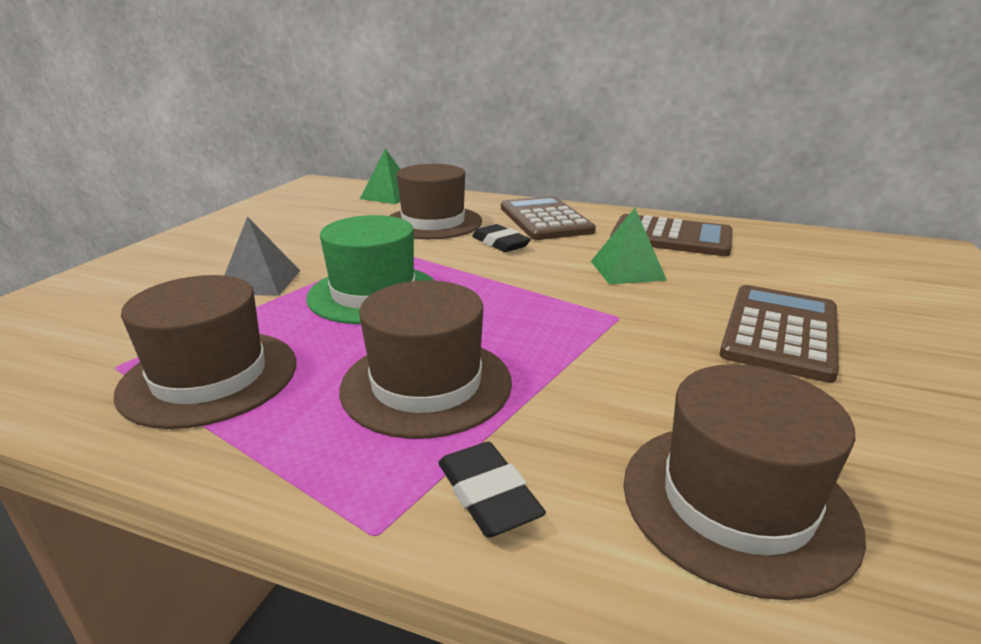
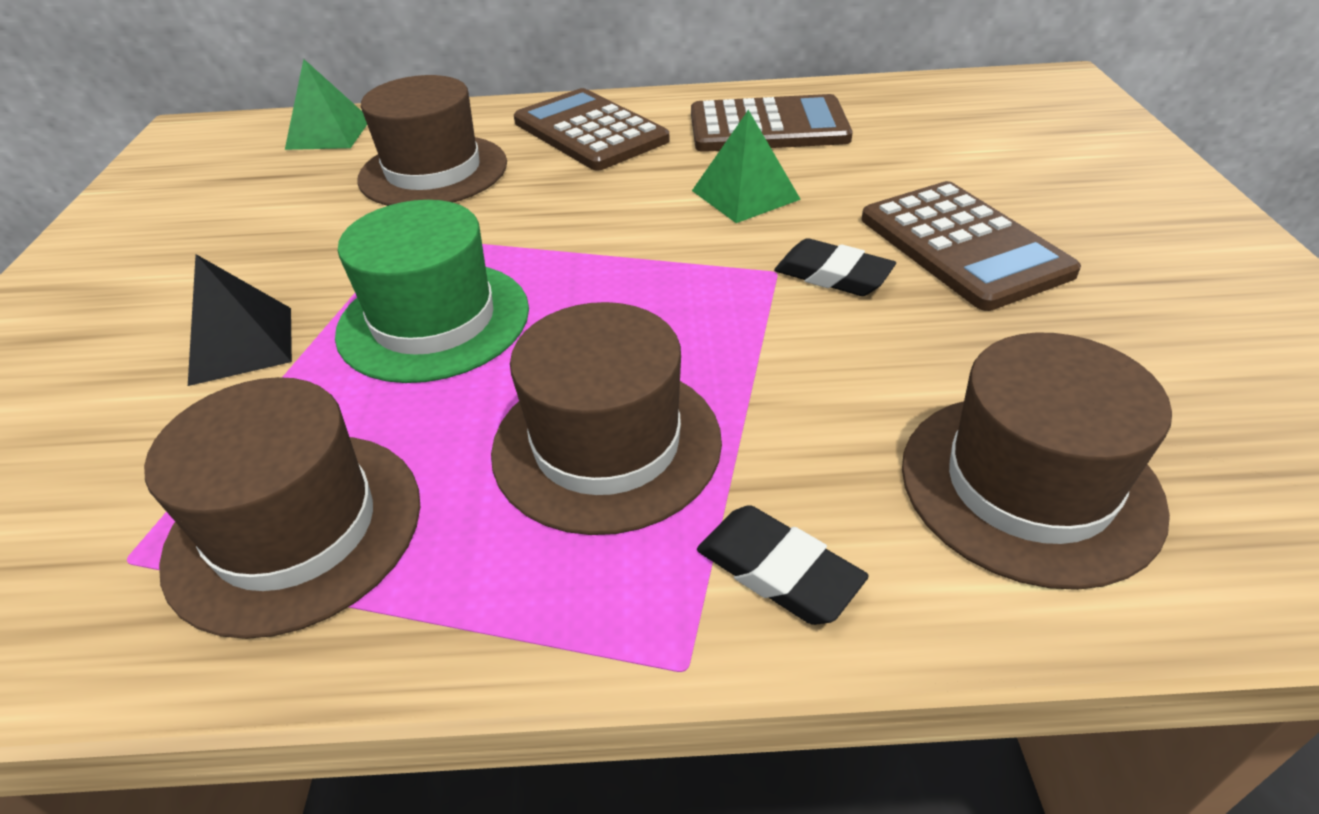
camera: 20 degrees left, 15 degrees up
grey pyramid [225,217,300,296] -> black pyramid [188,254,292,386]
black eraser [472,224,531,252] -> black eraser moved to [774,238,896,296]
brown calculator [719,285,839,383] -> brown calculator turned 150 degrees clockwise [862,181,1081,311]

